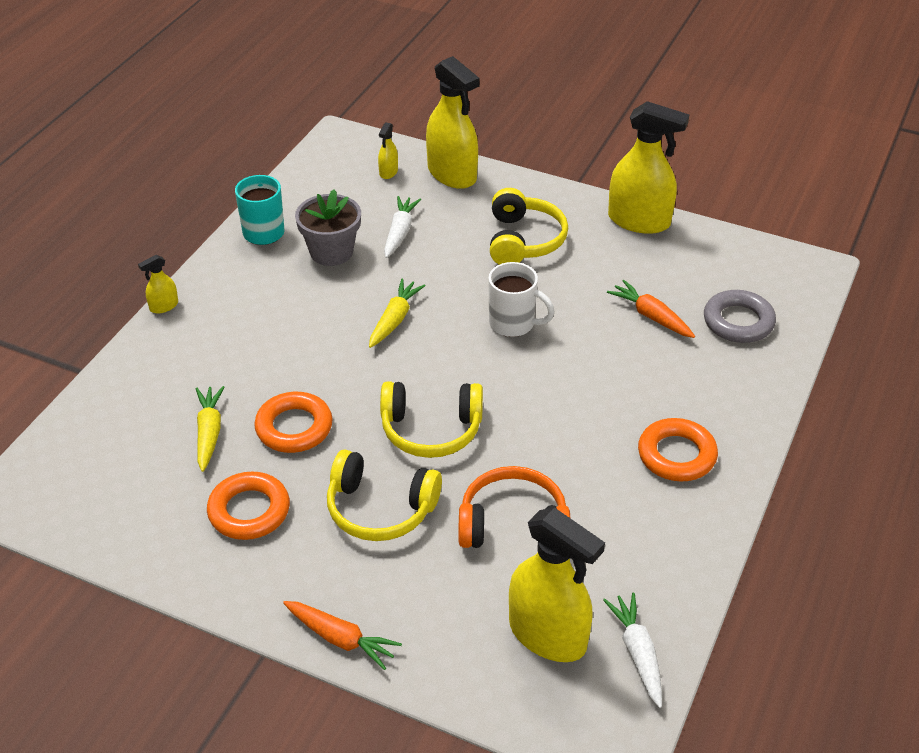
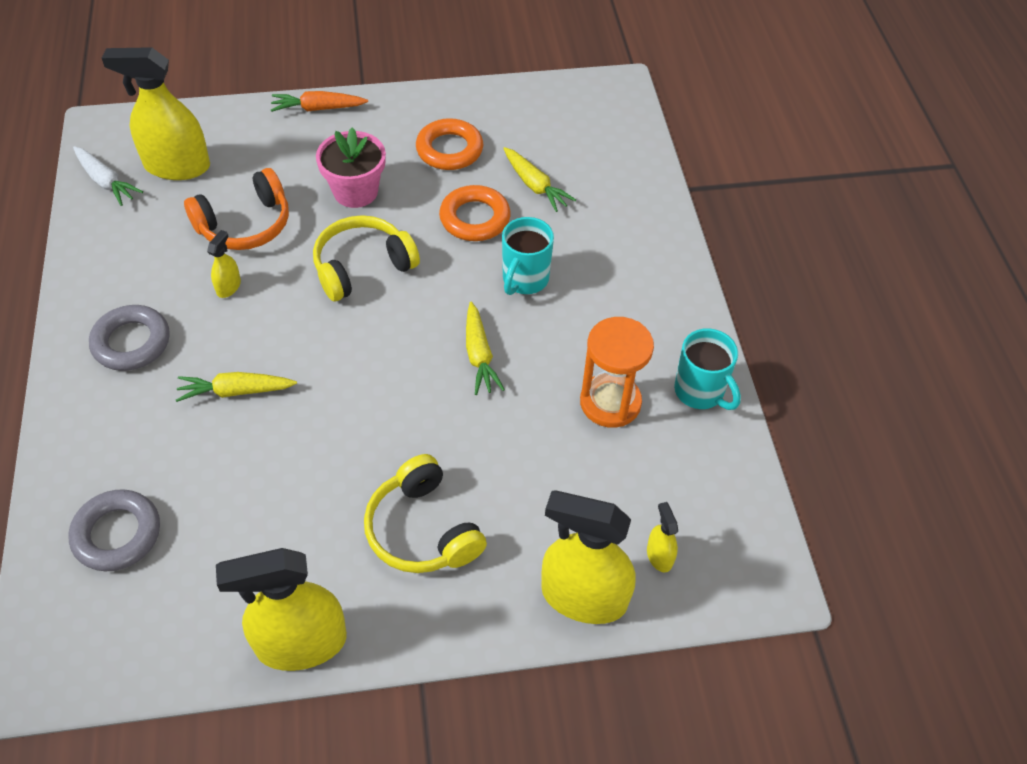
camera: 145 degrees right, 10 degrees up
yellow spray bottle [138,255,178,313] -> yellow spray bottle moved to [207,230,241,298]
grey flower pot [295,189,361,266] -> orange hourglass [580,317,654,428]
yellow headphones [327,450,442,541] -> pink flower pot [316,127,386,208]
white carrot [384,196,421,258] -> none
white mug [488,262,555,337] -> none
orange carrot [607,280,695,338] -> none
orange ring [638,418,718,481] -> grey ring [89,305,170,371]
none -> yellow carrot [176,372,297,402]
none -> turquoise mug [502,217,554,295]

